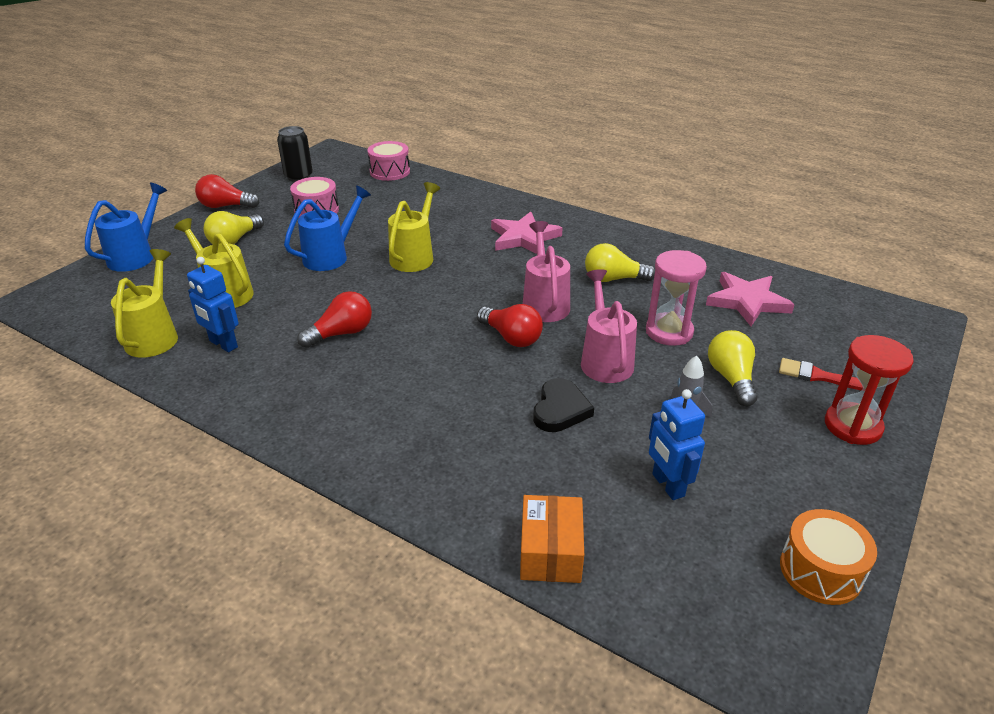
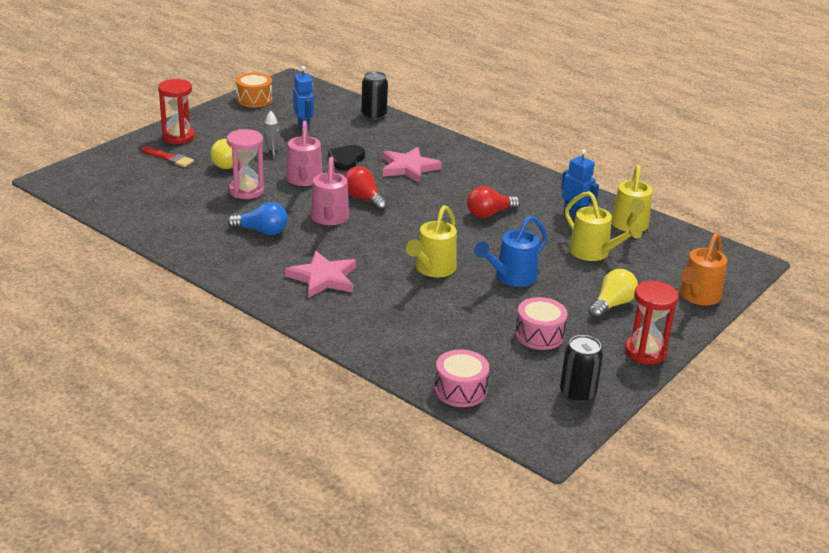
camera: 175 degrees left, 5 degrees down
blue watering can [85,182,167,272] -> orange watering can [680,233,727,306]
red light bulb [195,174,260,208] -> red hourglass [625,281,679,364]
orange box [520,495,584,583] -> black can [361,71,388,120]
yellow light bulb [585,243,655,282] -> blue light bulb [227,202,288,235]
pink star [706,272,795,326] -> pink star moved to [383,147,442,183]

